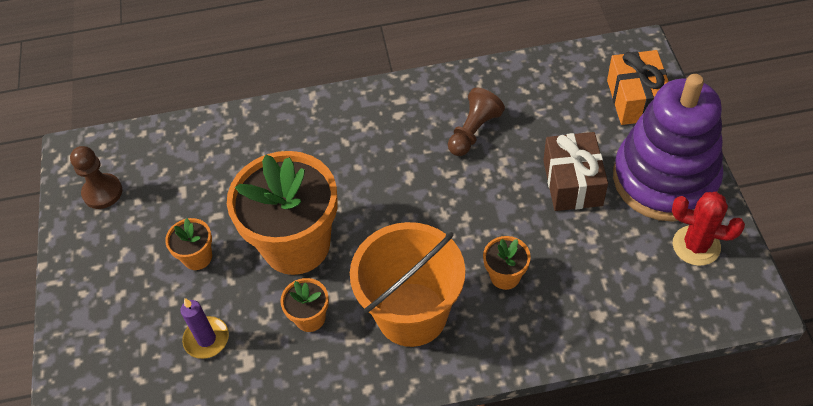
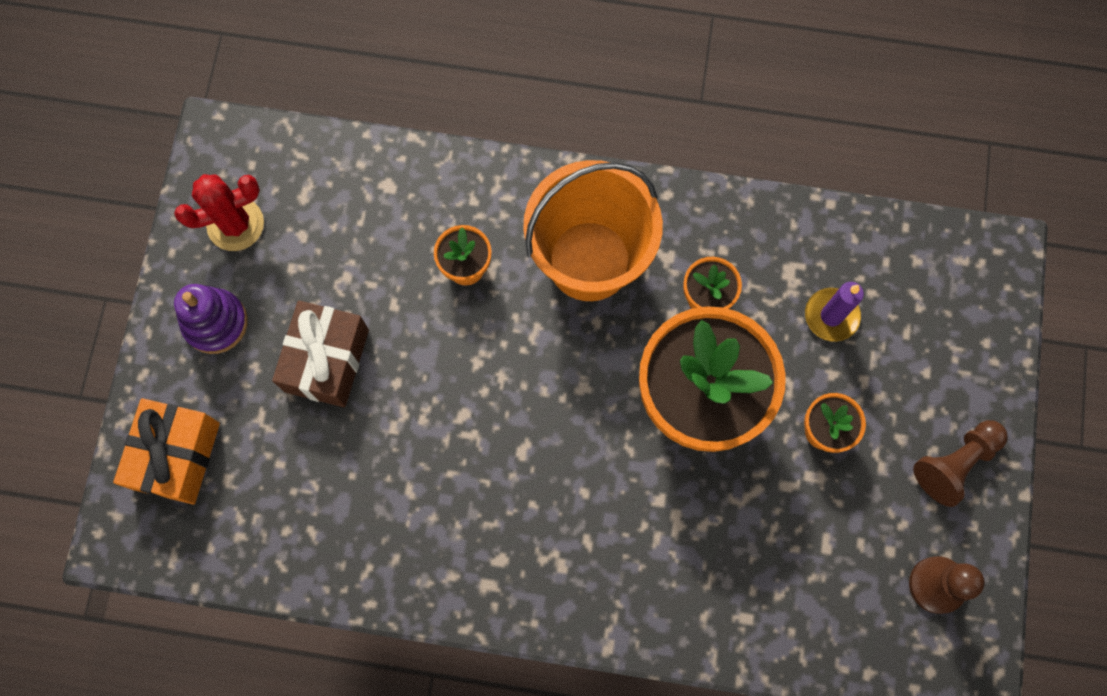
camera: 165 degrees left, 20 degrees up
brown pawn [448,88,505,156] -> brown pawn moved to [913,420,1008,507]
purple stacking toy [613,74,723,222] -> purple stacking toy [174,284,248,354], size x0.48
red cactus [672,192,745,266] -> red cactus turned 60 degrees counterclockwise [174,174,264,251]

